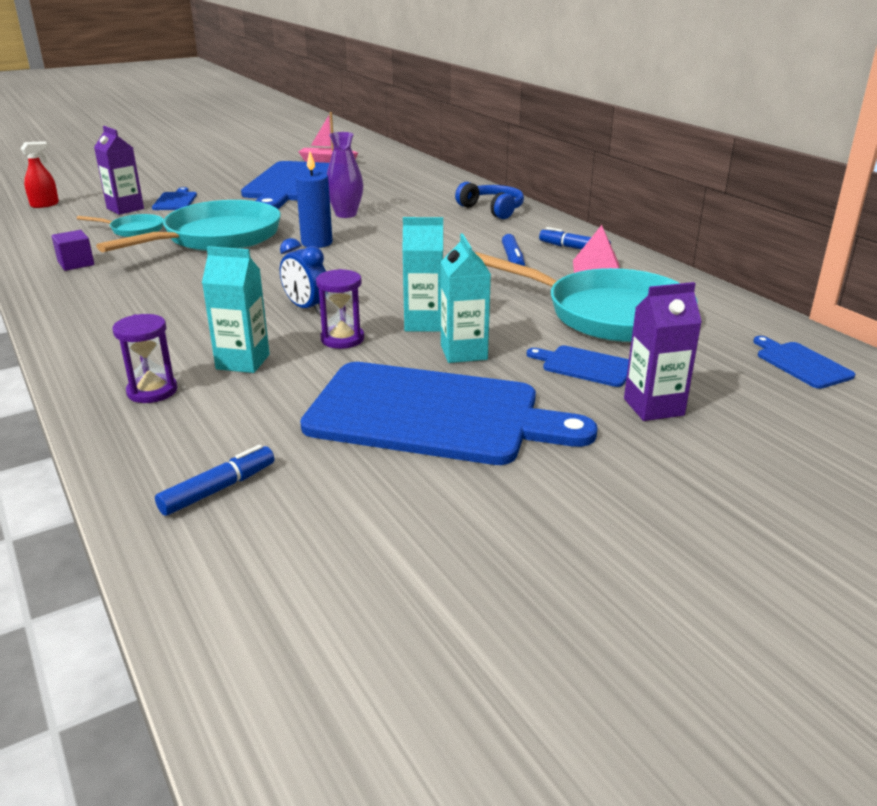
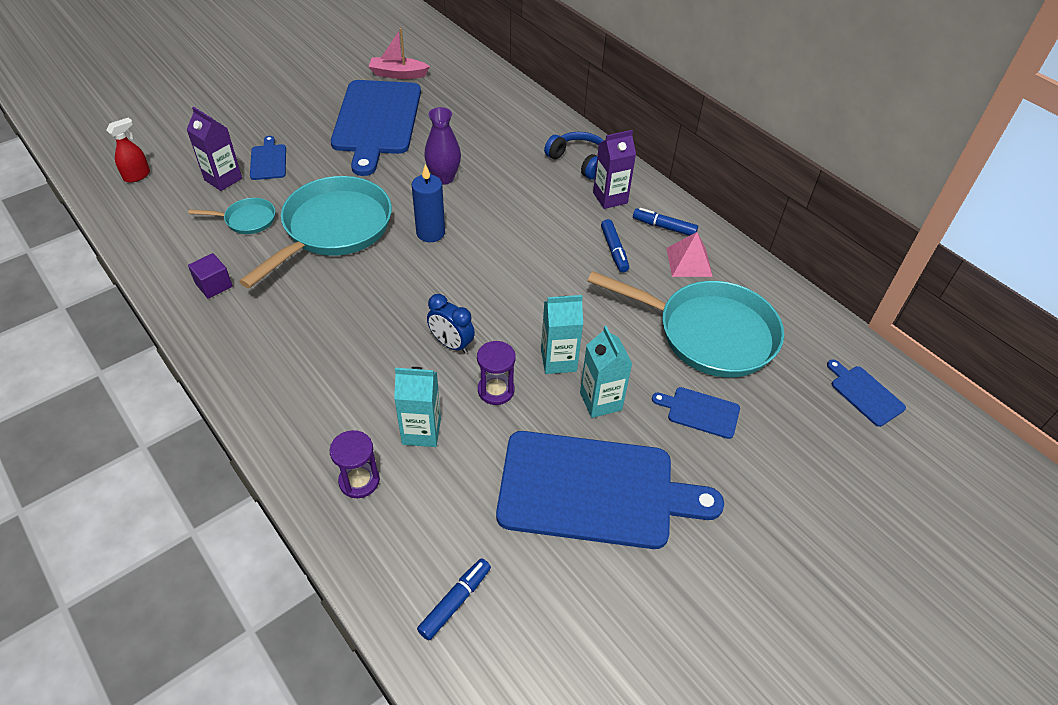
camera: 10 degrees left, 20 degrees up
purple carton [624,282,702,421] -> purple carton moved to [593,130,636,209]

